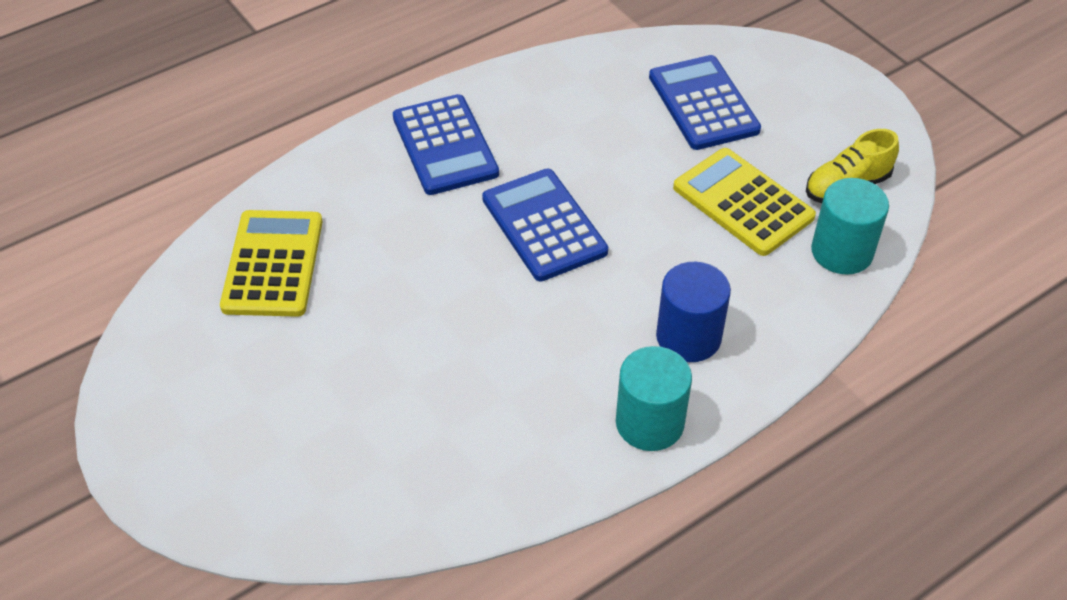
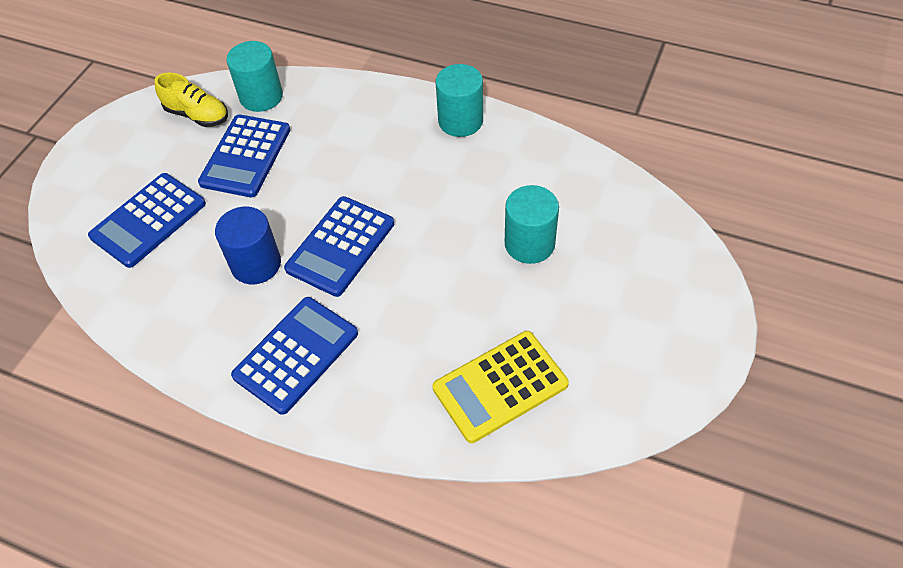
camera: 120 degrees left, 5 degrees up
blue cylinder [656,262,731,362] -> blue cylinder moved to [215,207,281,284]
yellow calculator [673,148,816,256] -> blue calculator [198,115,290,197]
none -> turquoise cylinder [505,185,559,264]

